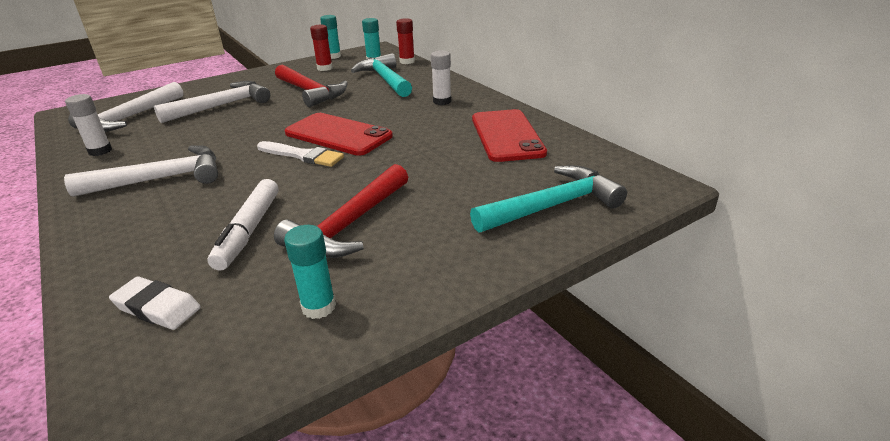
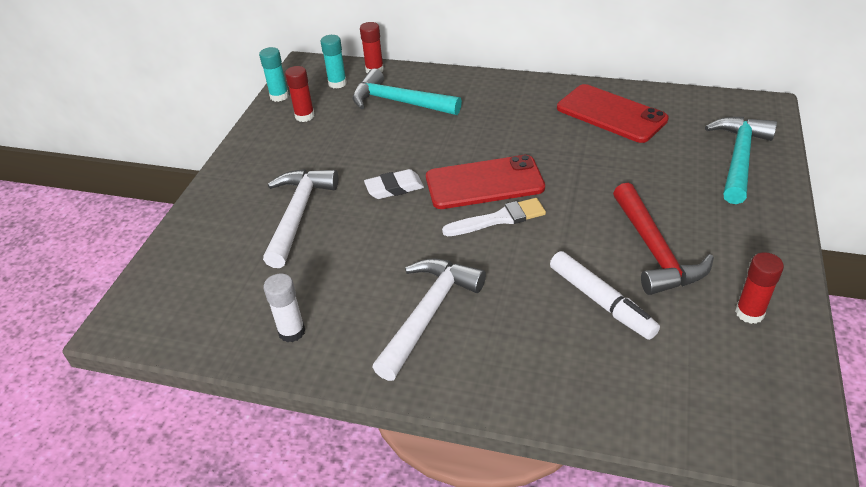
camera: 40 degrees left, 10 degrees up
white hammer [68,82,183,132] -> none
white eraser [109,277,201,330] -> white eraser moved to [364,169,424,199]
red hammer [275,64,347,107] -> none
turquoise glue stick [284,225,336,319] -> red glue stick [735,252,784,324]
white glue stick [431,51,451,105] -> none

